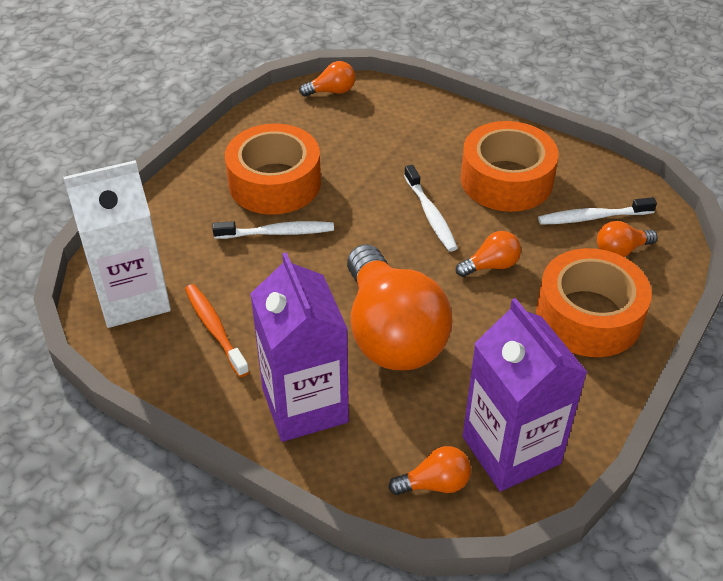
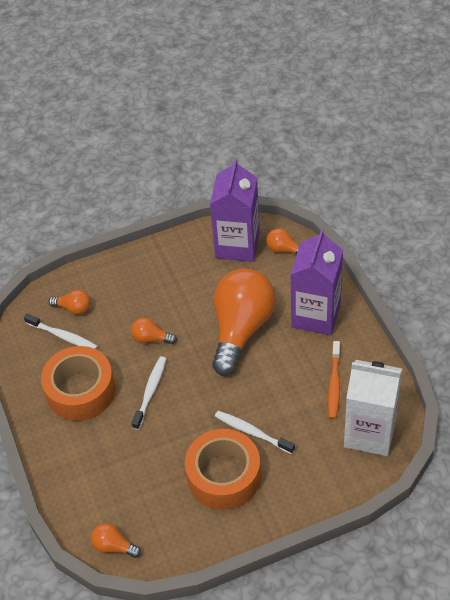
camera: 140 degrees left, 5 degrees up
orange tape [536,248,652,357] -> none

